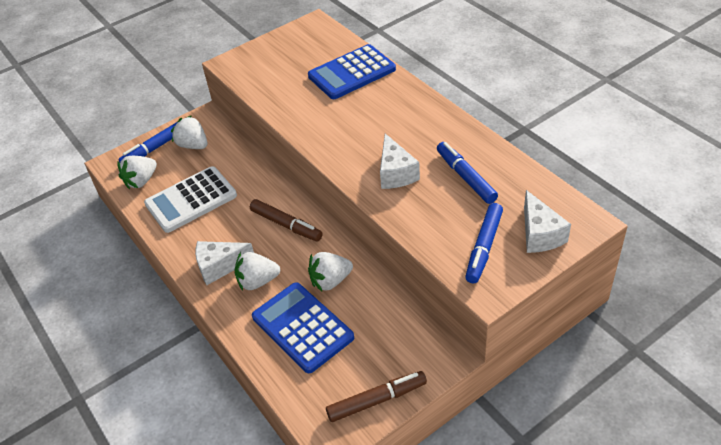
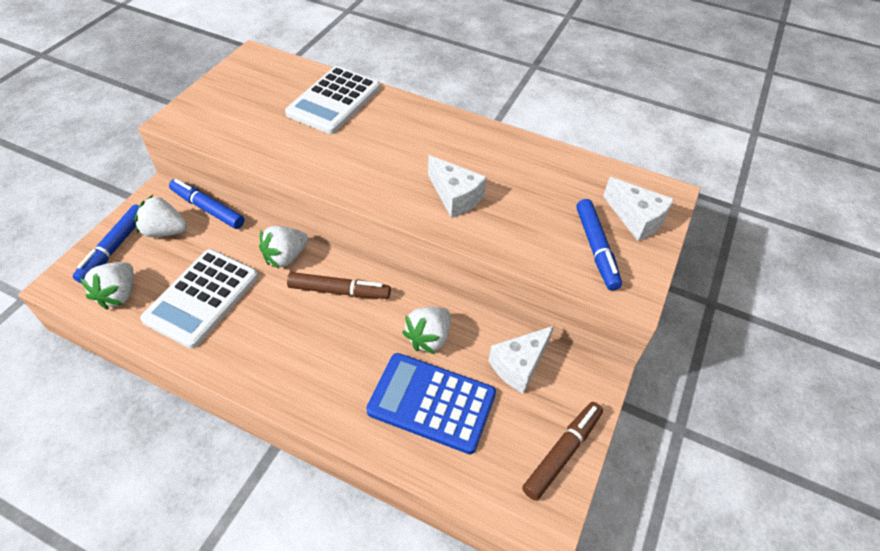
camera: 35 degrees left, 5 degrees up
white cheese [195,241,254,285] -> white cheese moved to [488,326,554,394]
white strawberry [235,252,280,291] -> white strawberry moved to [259,226,308,269]
blue calculator [308,44,396,99] -> white calculator [285,66,380,134]
blue marker [437,142,498,204] -> blue marker moved to [169,179,245,229]

